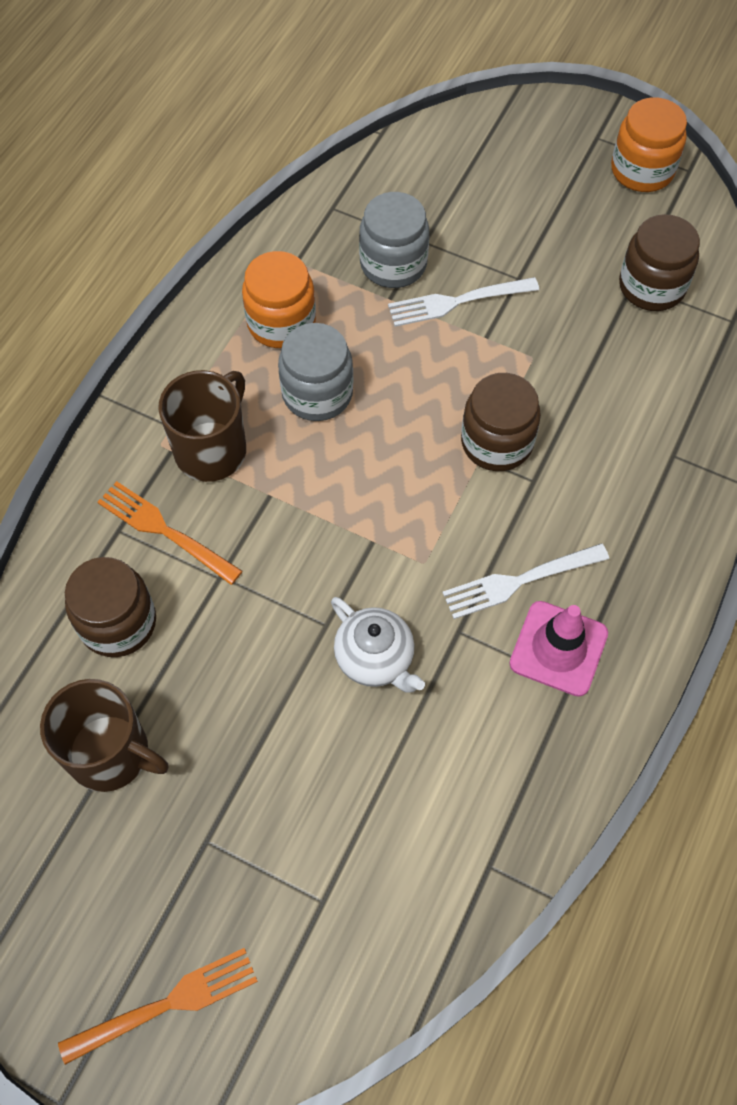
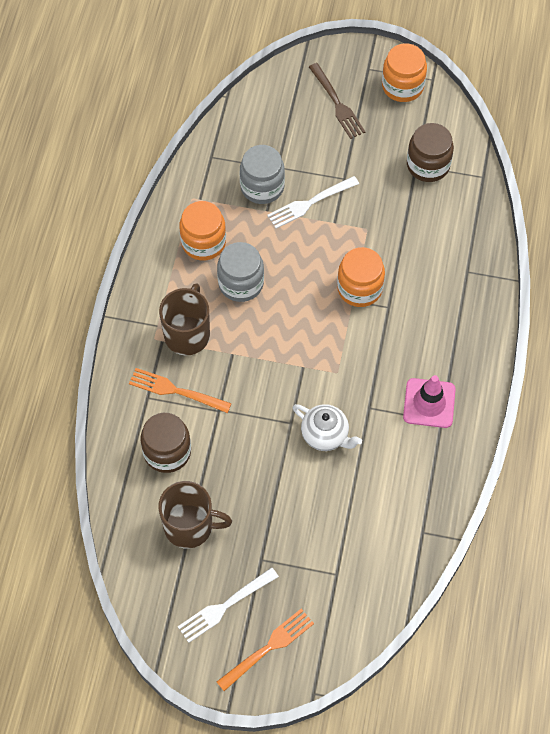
camera: 15 degrees left, 0 degrees up
white fork [442,543,609,619] -> white fork moved to [178,567,279,643]
brown jar [461,373,541,471] -> orange jar [337,247,385,307]
none -> brown fork [309,63,365,139]

